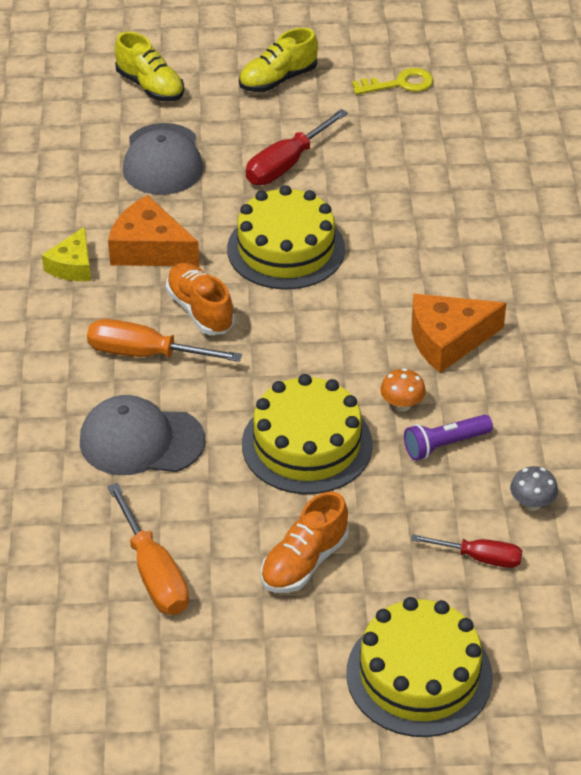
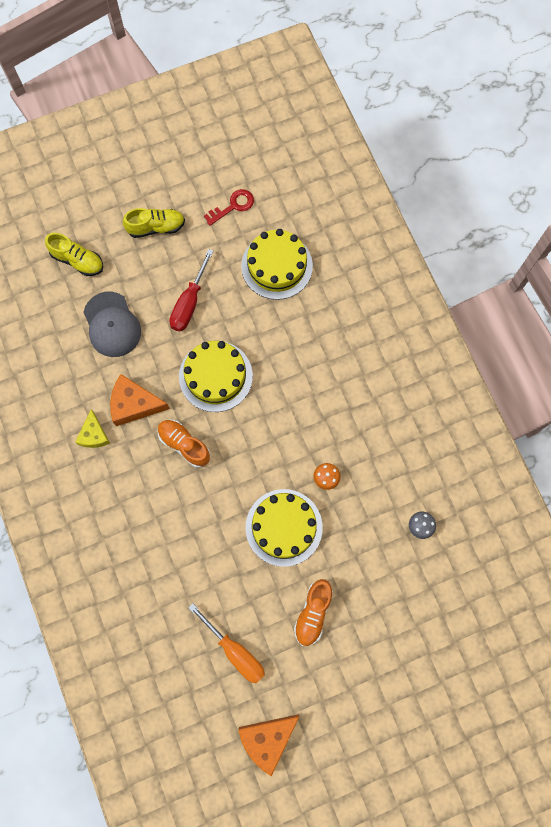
camera: 20 degrees left, 30 degrees up
grey cap [80,395,205,475] -> none
orange screwdriver [87,319,242,362] -> none
yellow shoe [239,28,318,92] -> yellow shoe turned 135 degrees counterclockwise [123,208,185,238]
yellow cake [346,597,493,737] -> yellow cake moved to [241,229,313,300]
yellow key [352,68,434,95] -> red key [204,189,254,226]
purple flashlight [404,415,493,460] -> none
red screwdriver [411,534,522,568] -> none
orange cheese [412,294,507,373] -> orange cheese moved to [238,714,300,776]

